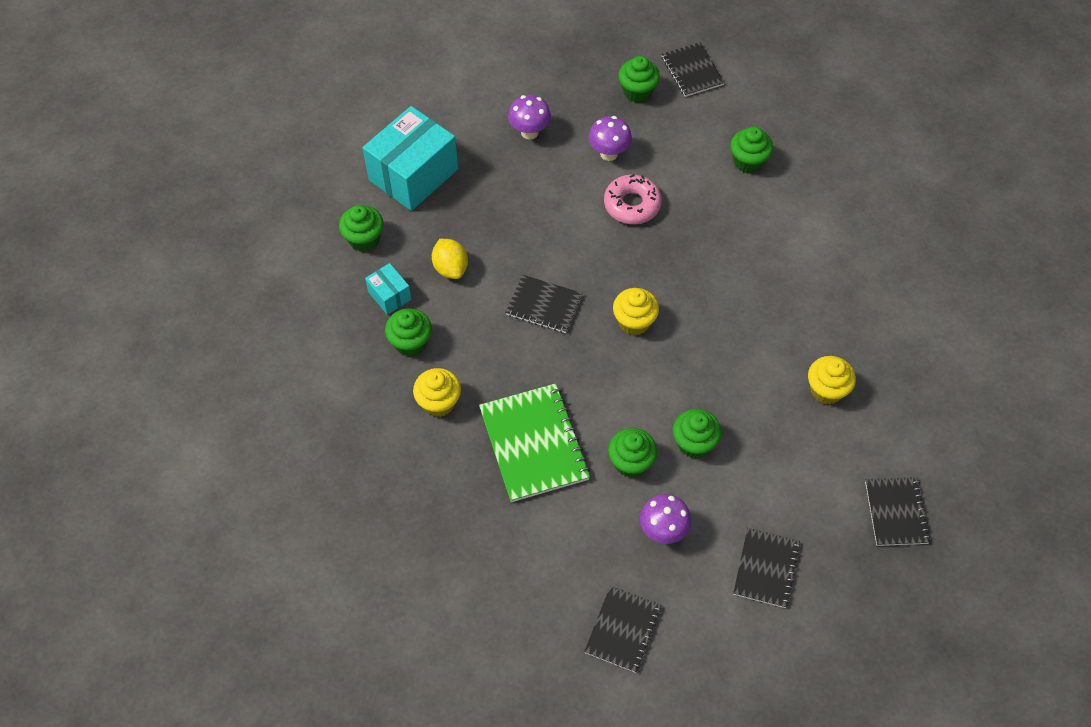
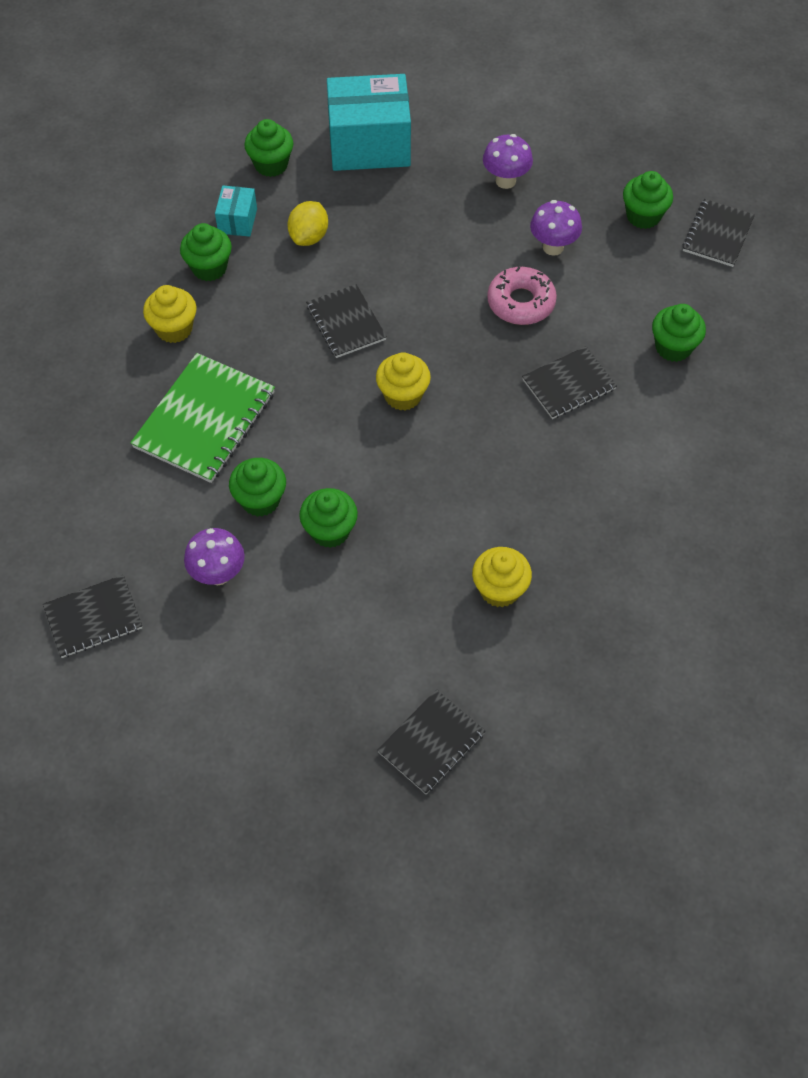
camera: 45 degrees right, 0 degrees up
black notebook [733,528,801,608] -> black notebook moved to [522,346,617,419]

